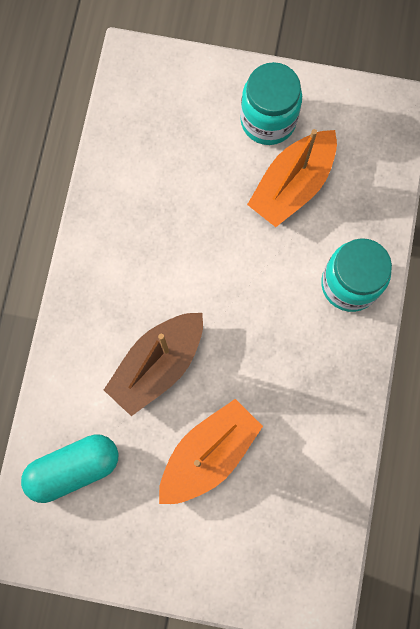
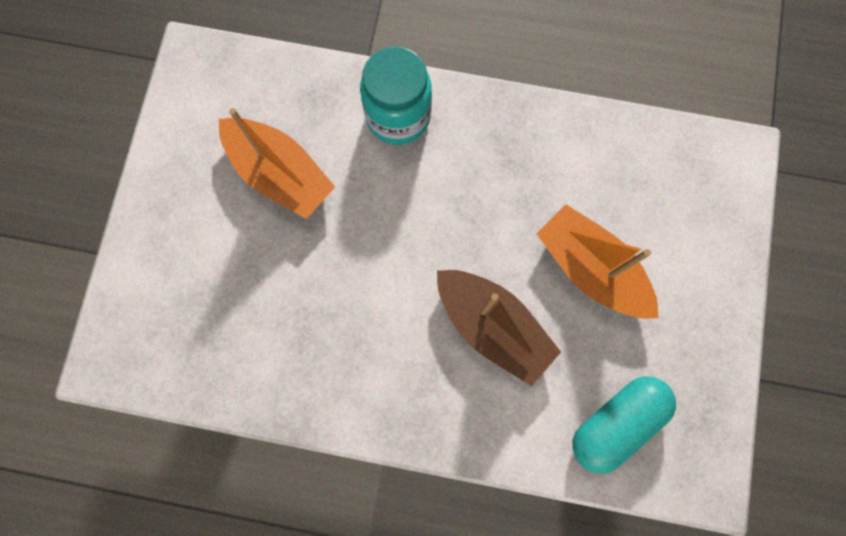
camera: 90 degrees left, 0 degrees up
turquoise capsule [21,434,119,503] -> turquoise capsule turned 75 degrees clockwise [572,376,676,474]
turquoise jar [240,62,302,145] -> none

